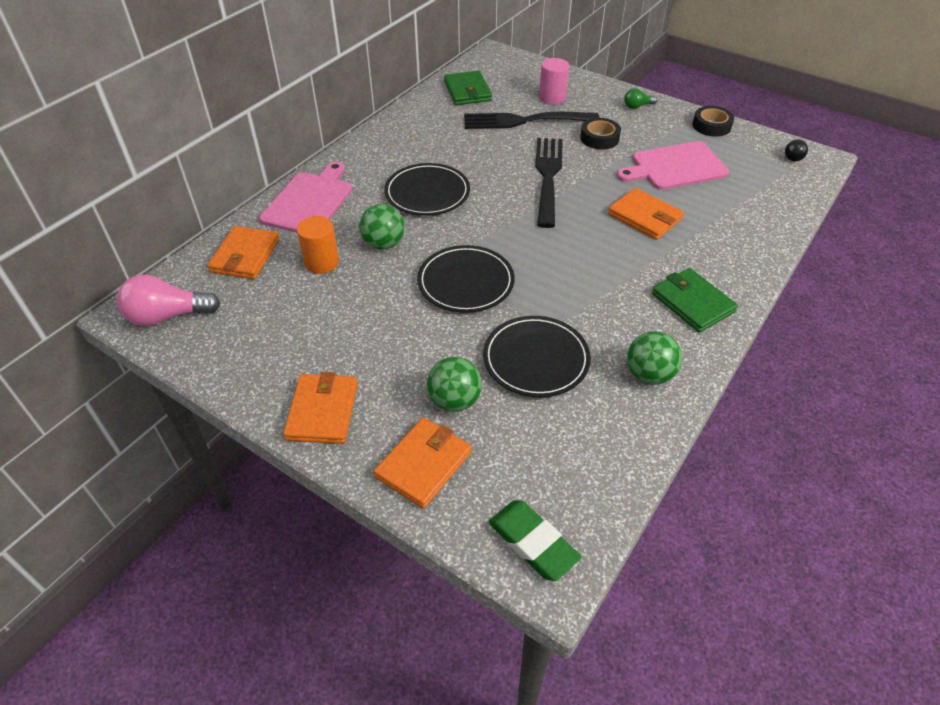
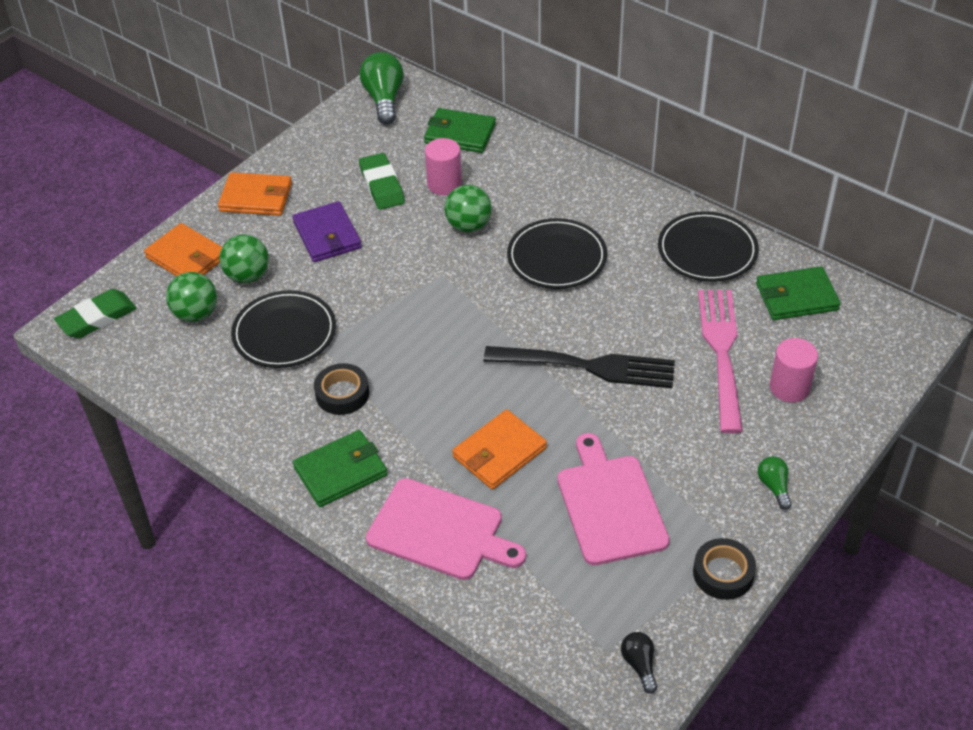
camera: 95 degrees right, 0 degrees up
pink light bulb [117,275,220,326] -> green light bulb [360,52,404,125]
orange wallet [207,226,280,279] -> green wallet [424,108,496,153]
pink cutting board [259,162,352,233] -> pink cutting board moved to [366,478,526,580]
orange cylinder [297,216,339,274] -> pink cylinder [425,138,462,195]
black plate [417,245,515,313] -> black plate moved to [658,211,759,282]
black fork [464,112,599,129] -> pink fork [698,290,743,433]
black tape [580,118,621,149] -> black tape moved to [314,363,369,415]
green ball [627,331,682,385] -> green ball moved to [166,272,217,322]
black light bulb [785,139,808,161] -> black light bulb turned 45 degrees clockwise [621,632,657,694]
none -> purple wallet [292,201,362,262]
none -> green eraser [359,153,405,210]

